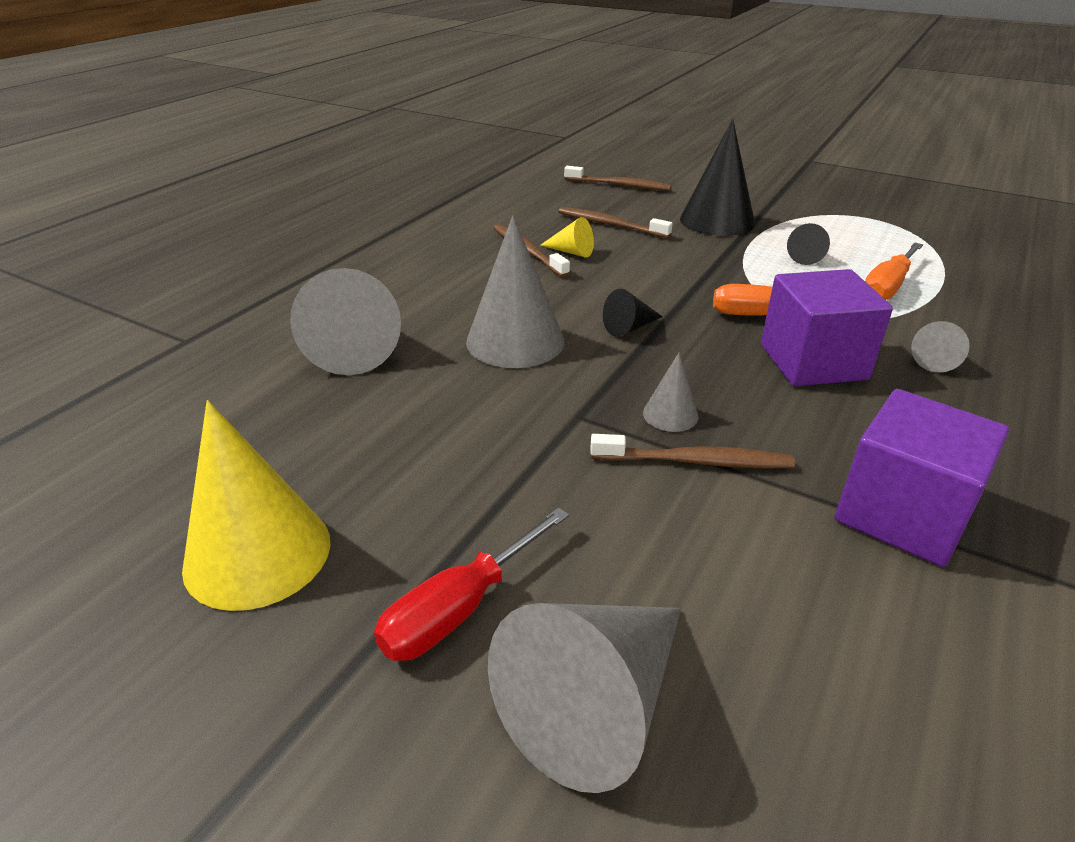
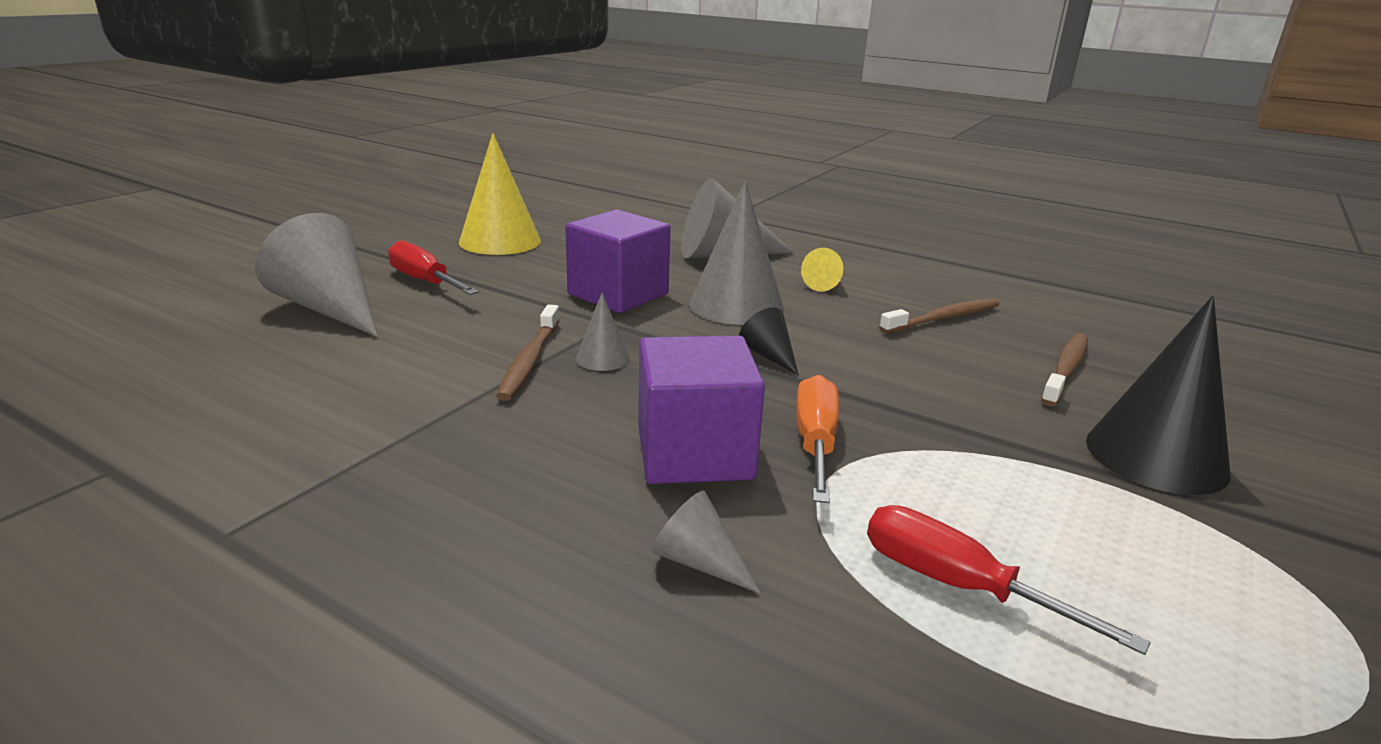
camera: 90 degrees right, 10 degrees down
yellow cone [540,217,594,258] -> yellow cone moved to [801,248,843,291]
brown toothbrush [564,166,671,191] -> none
black cone [787,223,830,265] -> none
purple cube [835,389,1009,567] -> purple cube moved to [565,210,671,313]
orange screwdriver [865,242,923,300] -> red screwdriver [867,505,1151,655]

